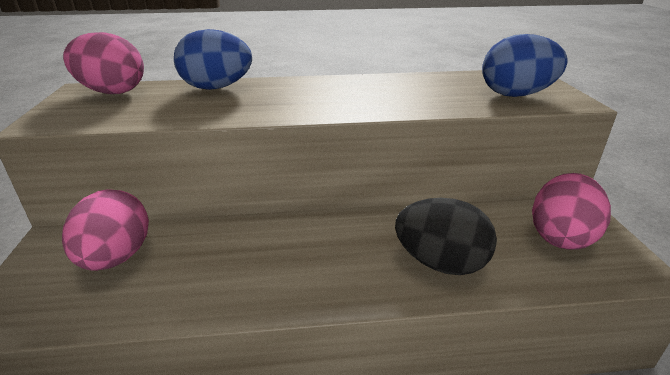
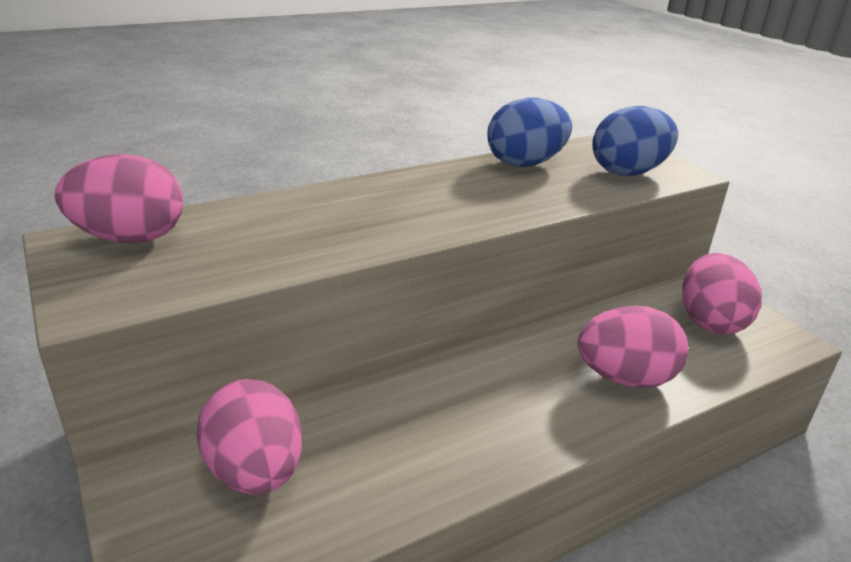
camera: 25 degrees left, 0 degrees up
blue egg [174,29,252,90] -> blue egg moved to [488,98,572,167]
black egg [395,198,497,275] -> pink egg [578,306,688,388]

